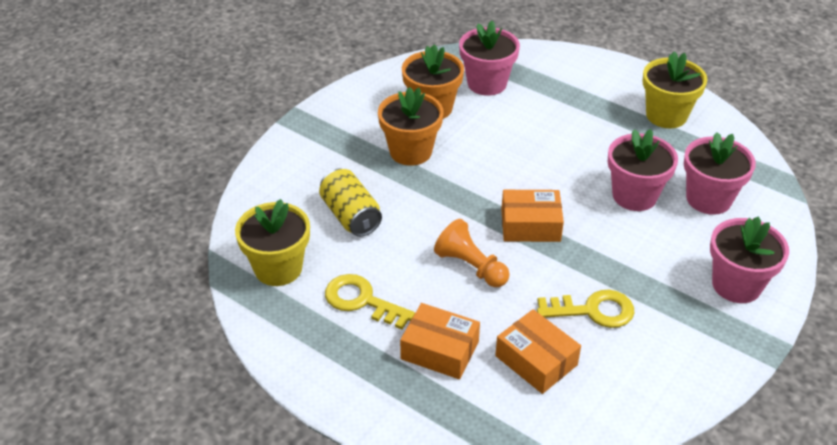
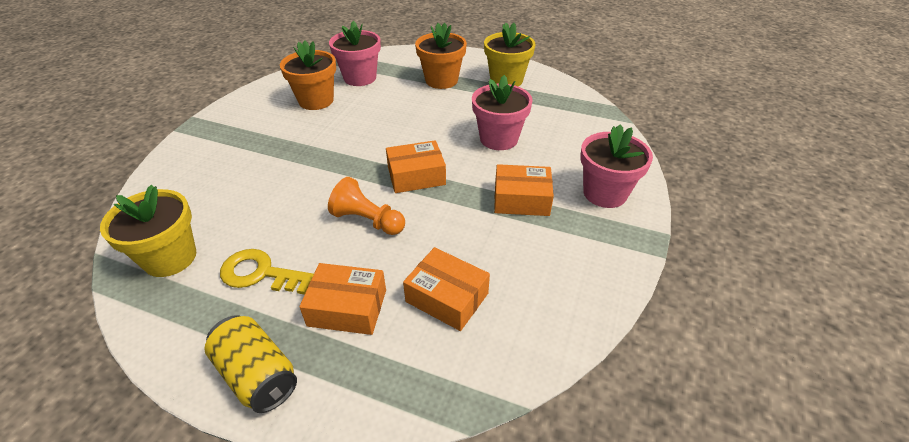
camera: 15 degrees left, 0 degrees up
yellow can [319,169,382,237] -> yellow can moved to [204,315,297,413]
orange flower pot [378,87,443,166] -> orange flower pot moved to [415,23,467,89]
yellow key [537,290,634,328] -> none
pink flower pot [684,132,756,215] -> none
none -> orange box [494,164,554,216]

